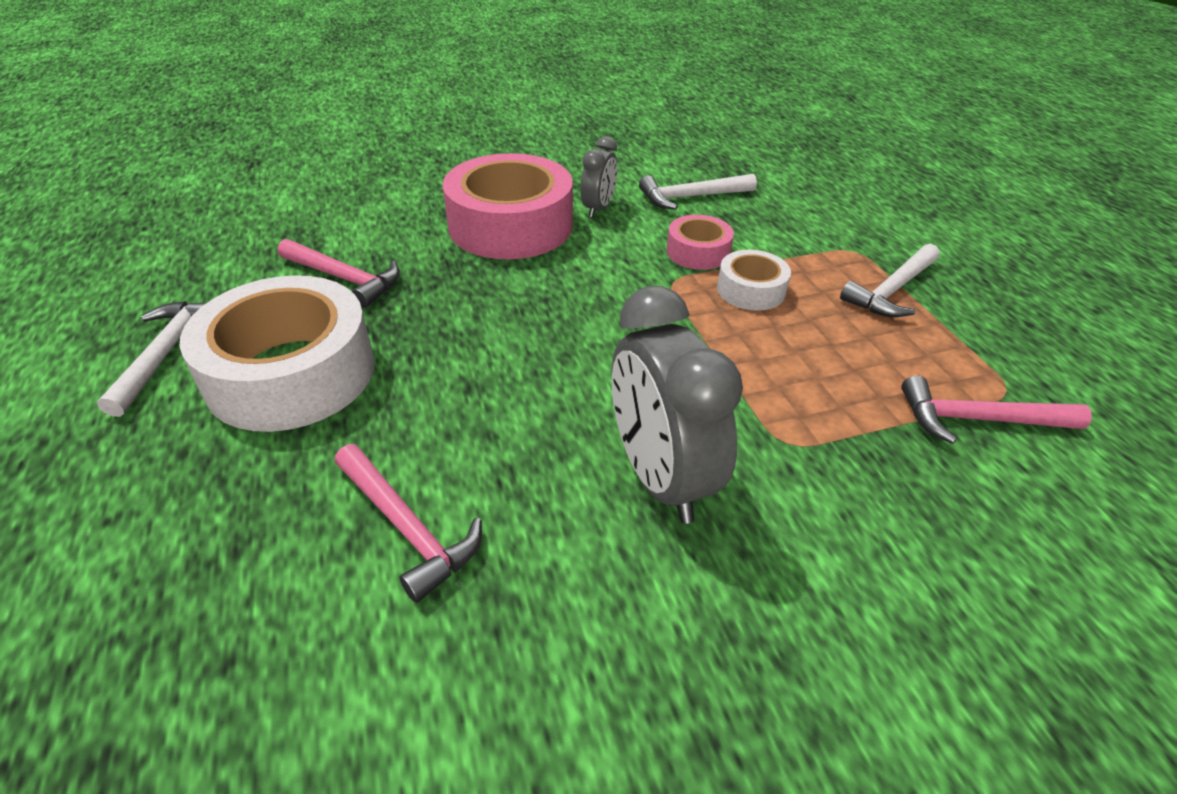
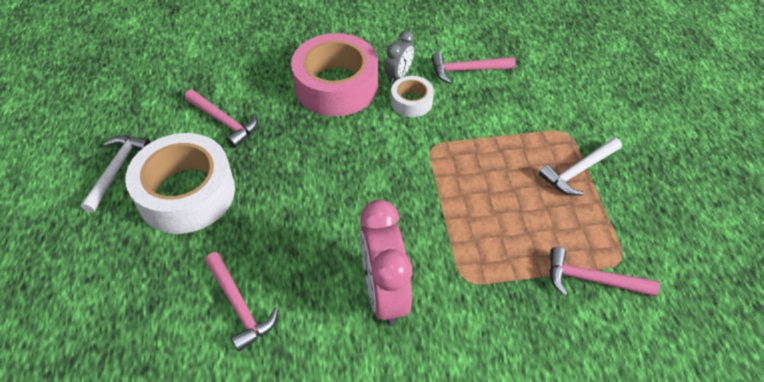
camera: 10 degrees right, 10 degrees up
grey clock [612,286,743,524] -> pink clock [360,200,412,326]
white hammer [639,174,757,210] -> pink hammer [431,52,516,84]
pink tape [667,215,734,270] -> none
white tape [717,250,791,311] -> white tape moved to [391,76,434,117]

